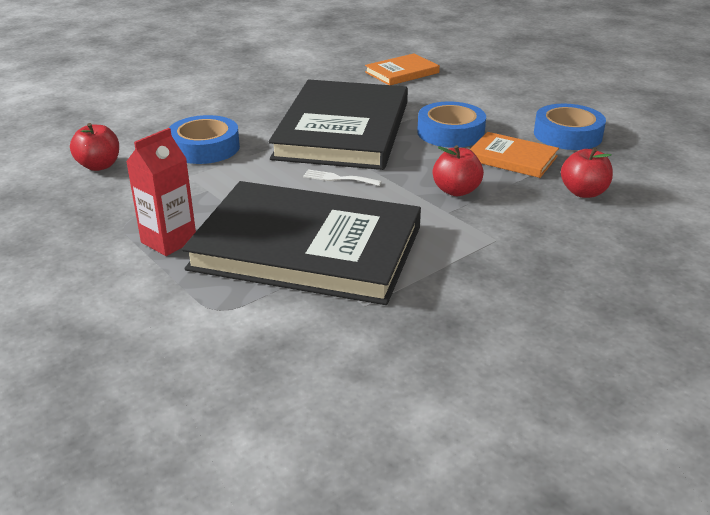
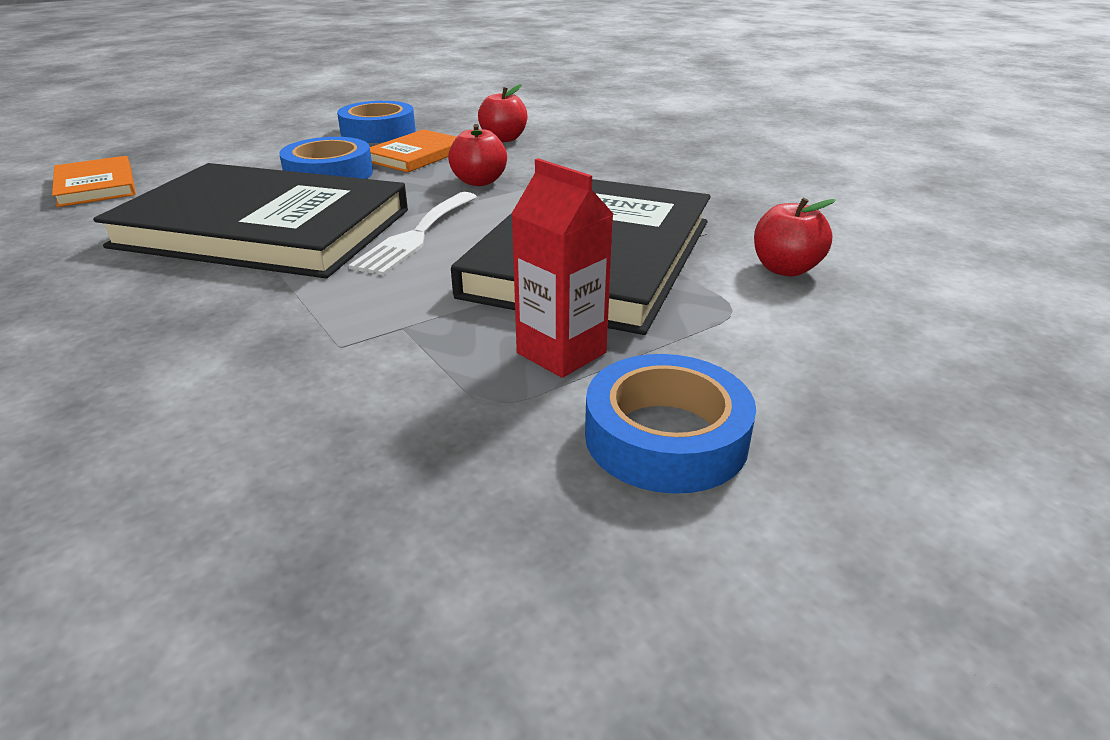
camera: 85 degrees left, 0 degrees up
red apple [70,123,119,171] -> red apple moved to [754,198,836,276]
blue tape [169,115,240,164] -> blue tape moved to [585,354,756,494]
white fork [303,169,382,186] -> white fork [348,192,477,276], size x1.80

